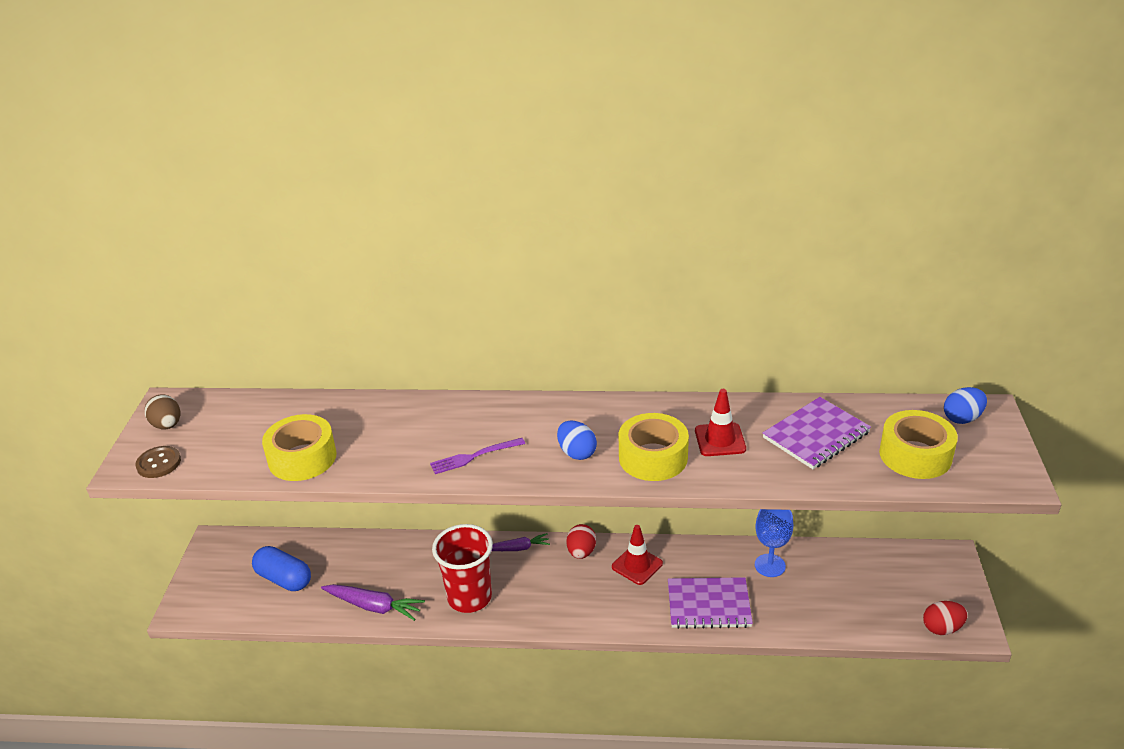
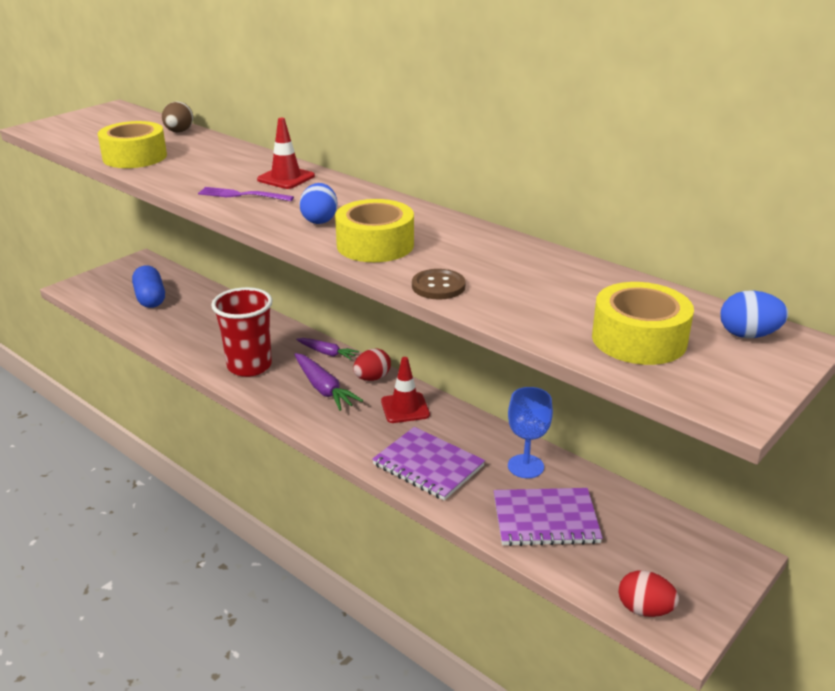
camera: 35 degrees right, 5 degrees down
brown button [135,446,181,478] -> brown button moved to [412,269,465,300]
brown egg [145,394,180,429] -> brown egg moved to [162,101,193,132]
purple carrot [321,584,425,621] -> purple carrot moved to [294,353,363,411]
red traffic cone [695,389,746,456] -> red traffic cone moved to [257,118,315,189]
purple notebook [763,397,871,469] -> purple notebook moved to [494,488,603,546]

